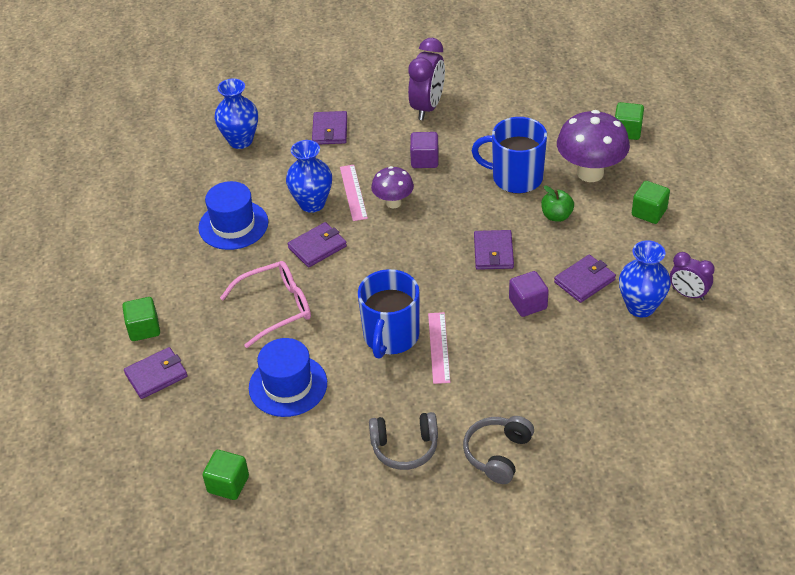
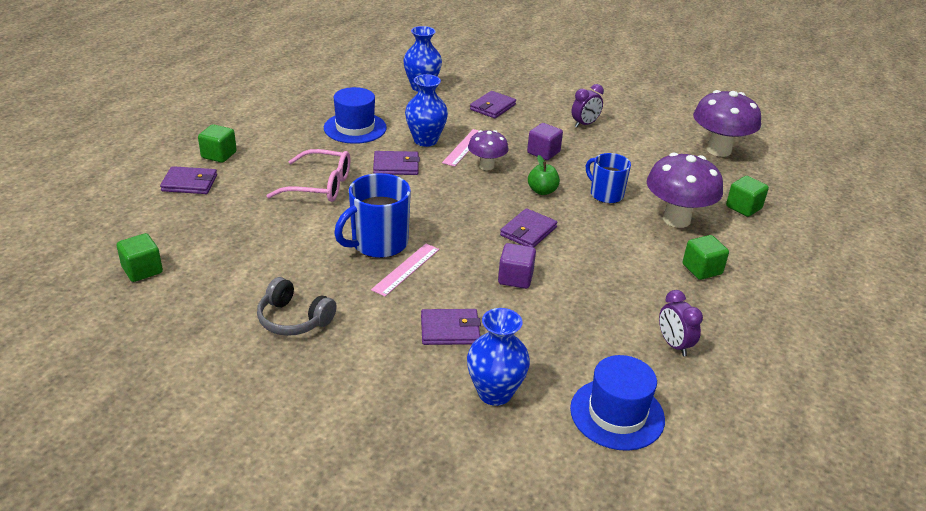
camera: 30 degrees right, 10 degrees down
blue hat [249,338,327,417] -> blue hat moved to [570,355,665,451]
purple clock [408,38,445,120] -> purple clock [572,84,604,128], size x0.62
grey headphones [463,416,534,484] -> none
blue mug [472,117,547,194] -> blue mug [586,153,631,203], size x0.66
green apple [541,186,574,222] -> green apple moved to [528,155,560,195]
purple wallet [554,255,616,303] -> purple wallet moved to [421,309,481,345]
blue vase [619,240,671,317] -> blue vase moved to [467,308,530,406]
none -> purple mushroom [693,90,761,157]

